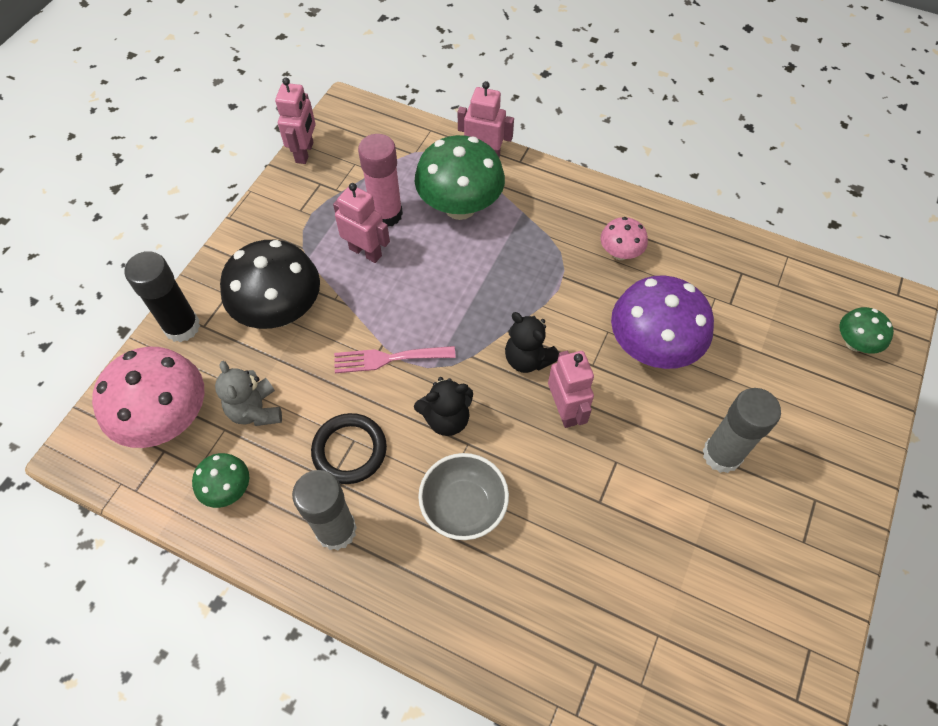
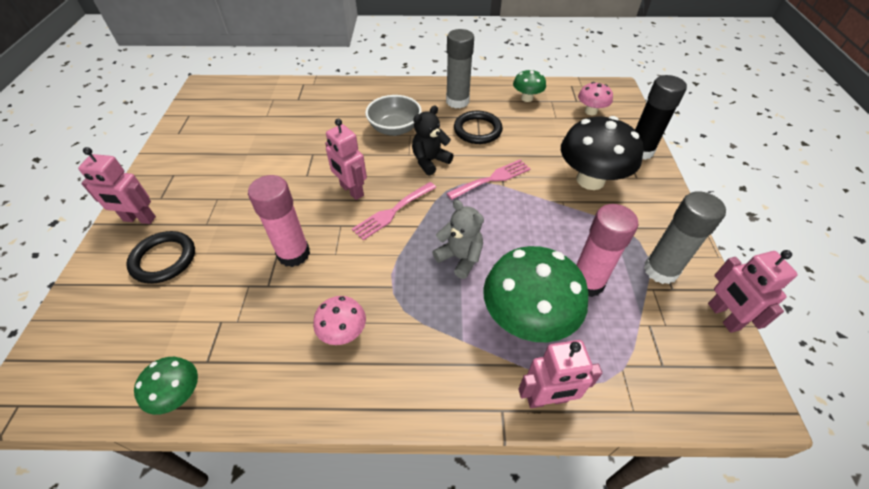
camera: 155 degrees right, 10 degrees down
pink mushroom [92,347,204,448] -> pink mushroom [578,82,613,116], size x0.51
grey teddy bear [215,361,282,426] -> grey teddy bear moved to [432,200,484,279]
pink robot [333,183,390,263] -> pink robot moved to [78,147,156,224]
black teddy bear [505,312,559,373] -> pink fork [352,182,436,240]
purple mushroom [611,275,714,369] -> pink glue stick [248,175,310,267]
grey glue stick [702,388,781,473] -> grey glue stick moved to [644,191,726,284]
green mushroom [840,307,894,354] -> green mushroom moved to [134,357,198,415]
none -> black ring [126,231,195,284]

